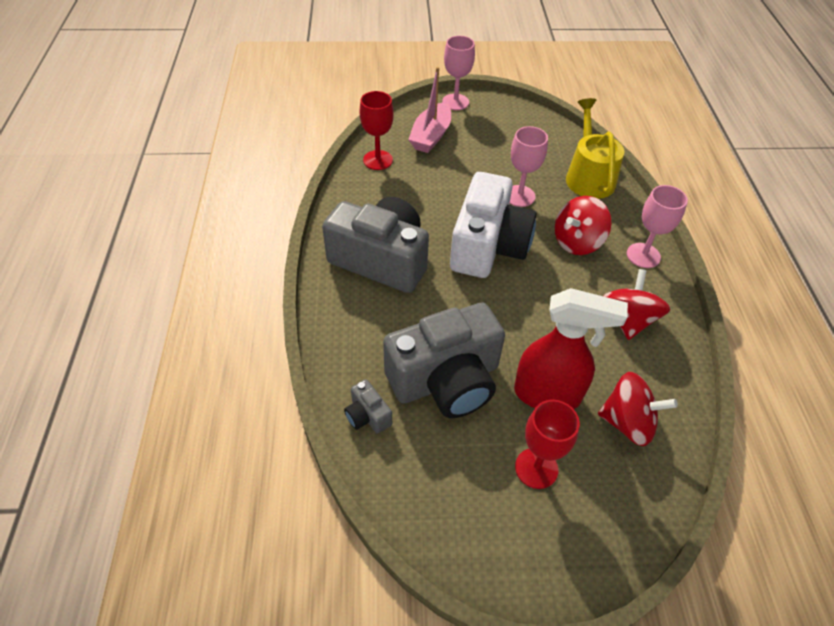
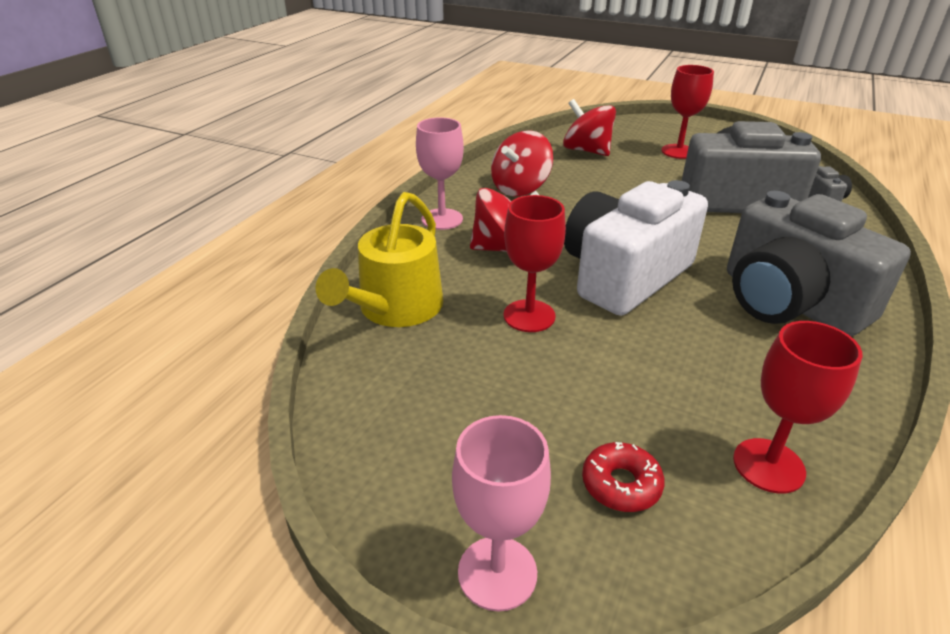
camera: 150 degrees left, 15 degrees down
pink boat [408,67,451,153] -> red donut [582,442,665,512]
pink goblet [510,126,548,207] -> red goblet [504,195,566,332]
red spray bottle [514,288,628,409] -> none

